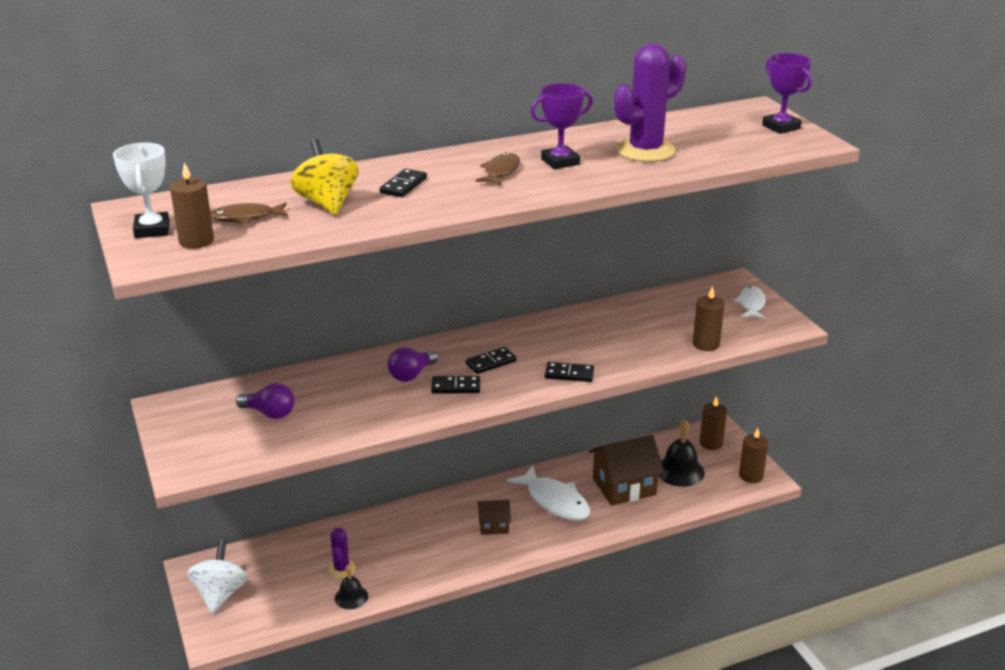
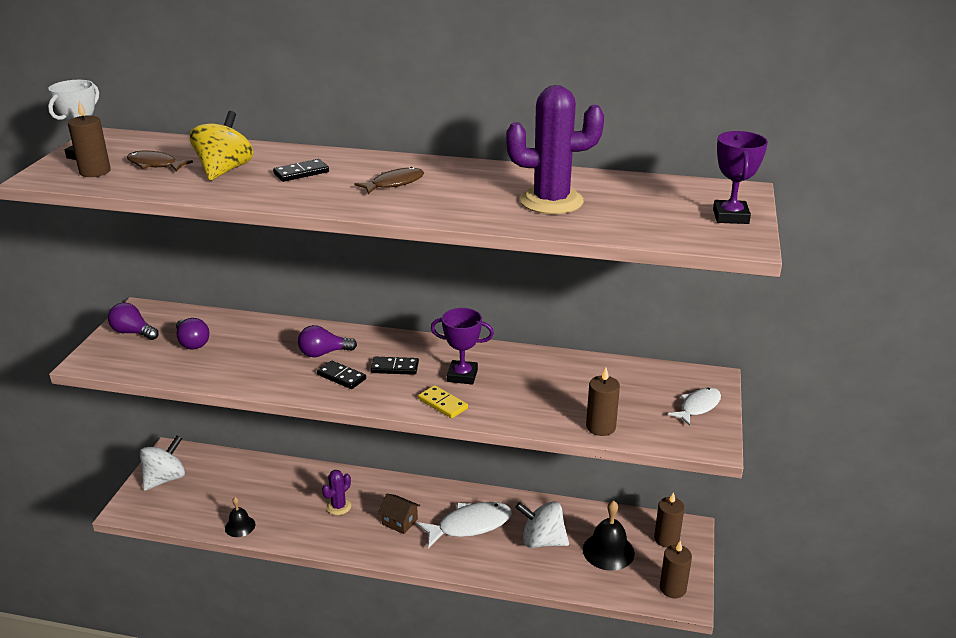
camera: 35 degrees right, 0 degrees up
purple cactus [328,528,356,578] -> purple cactus moved to [322,470,351,515]
white fish [507,465,590,520] -> white fish turned 105 degrees counterclockwise [416,502,512,548]
purple trophy [530,83,593,169] -> purple trophy moved to [431,308,494,385]
black domino [545,362,594,382] -> yellow domino [418,385,468,418]
brown house [589,435,664,506] -> white spinning top [515,501,569,548]
none -> purple light bulb [108,303,159,340]

